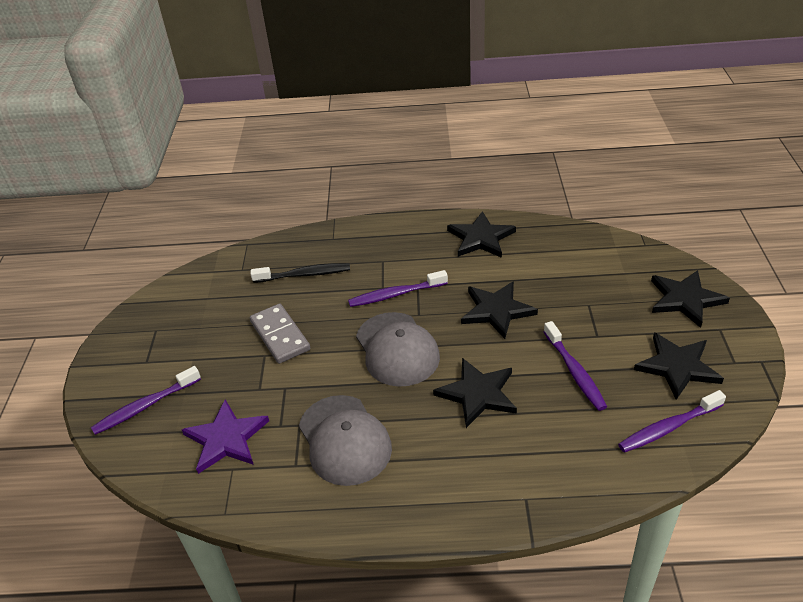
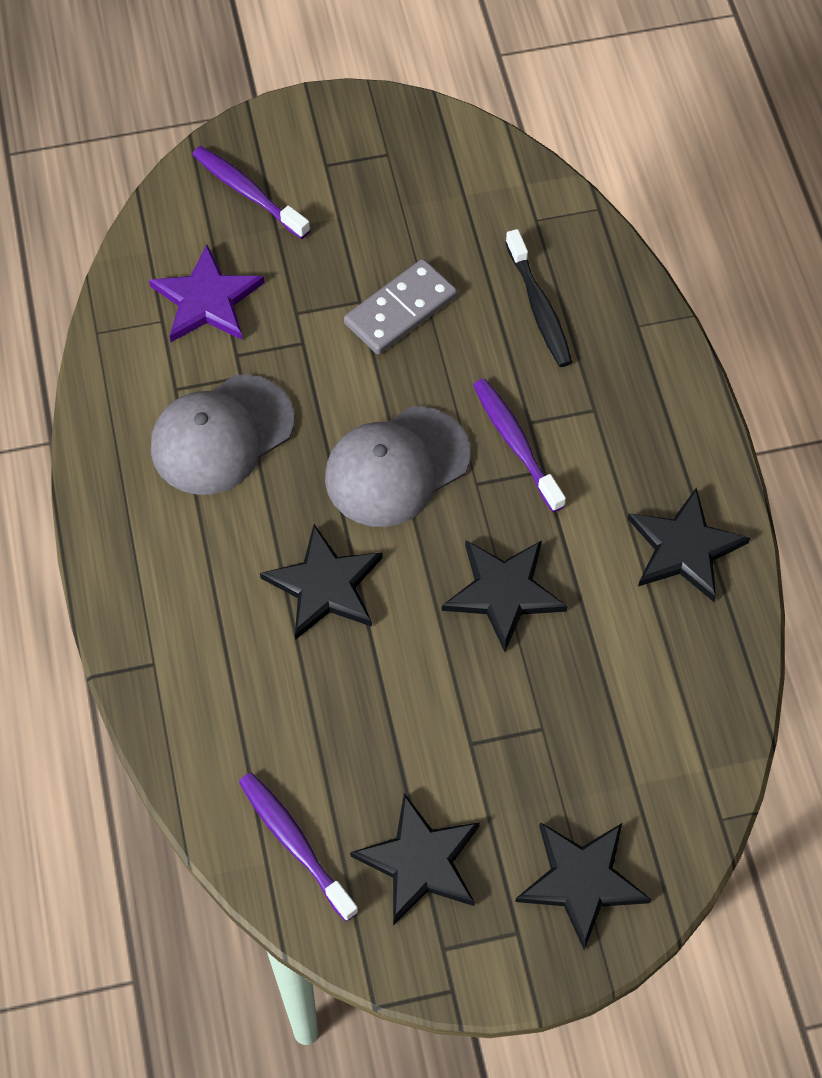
camera: 75 degrees right, 20 degrees up
purple toothbrush [544,321,607,411] -> none

